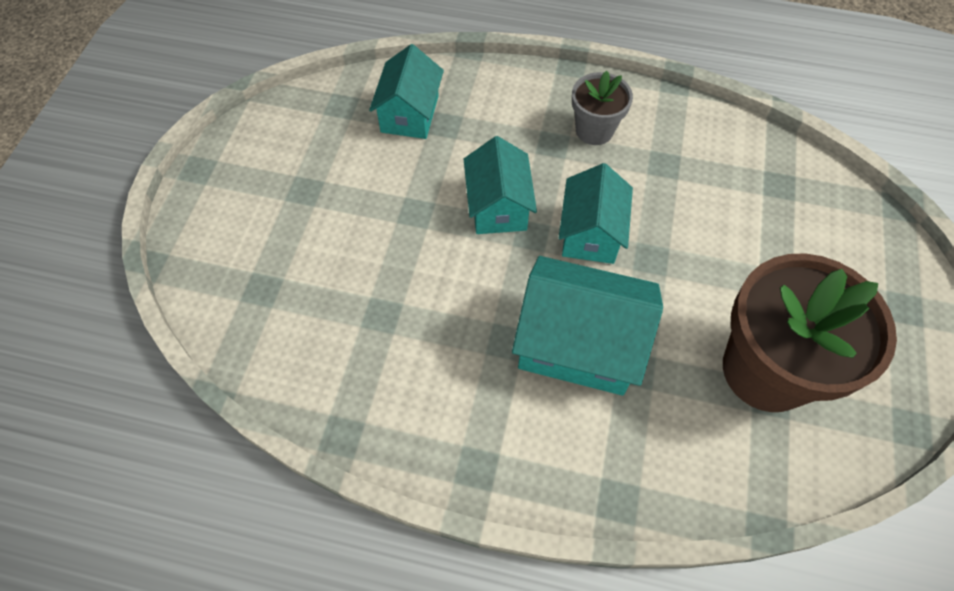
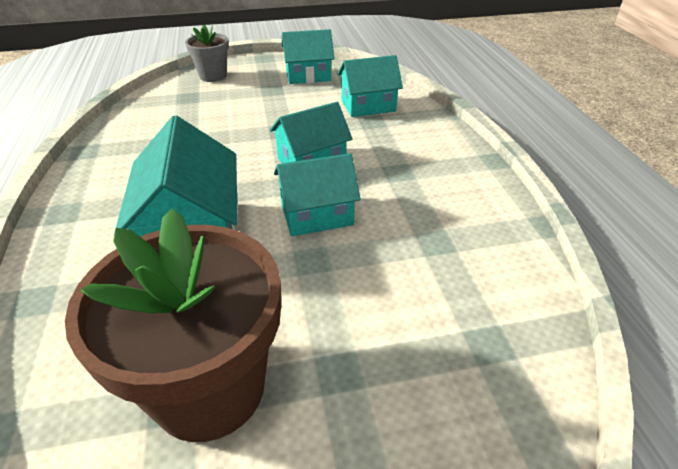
camera: 65 degrees right, 20 degrees down
grey flower pot [572,71,633,145] -> grey flower pot moved to [185,25,229,82]
none -> turquoise house [282,29,334,84]

